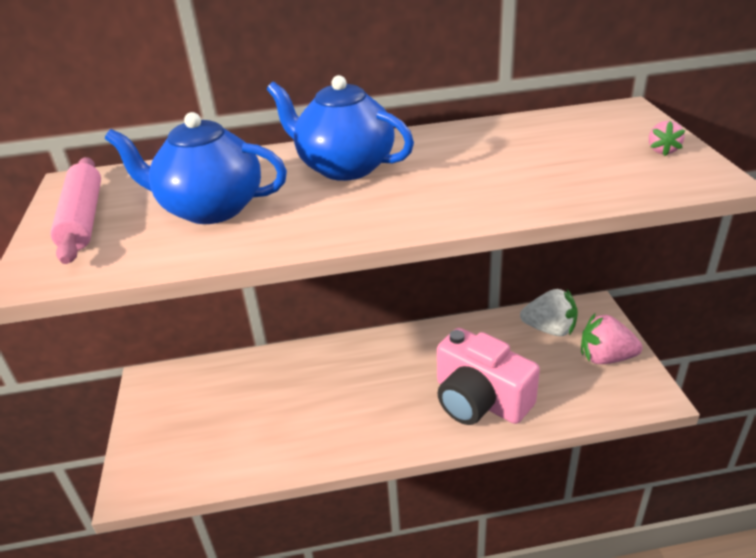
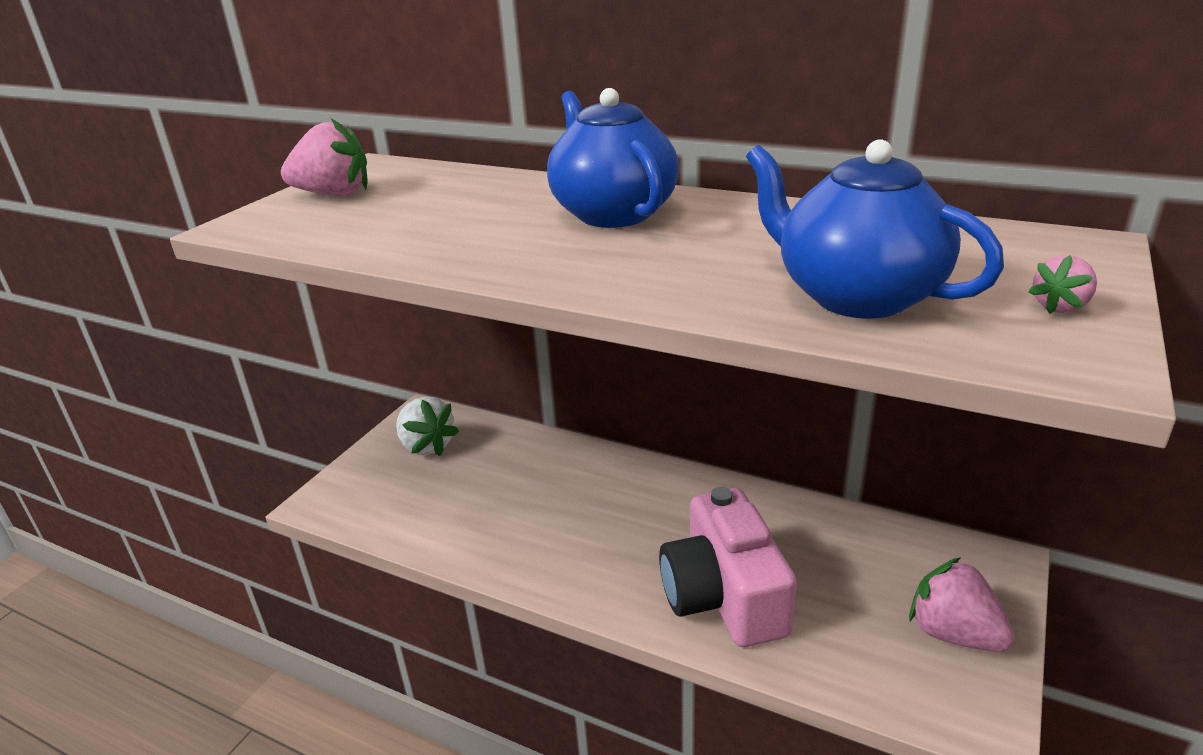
camera: 35 degrees right, 5 degrees down
pink rolling pin [50,157,101,264] -> pink strawberry [281,118,368,196]
blue teapot [105,112,287,224] -> blue teapot moved to [746,139,1004,319]
white strawberry [520,289,578,336] -> white strawberry moved to [396,396,459,456]

